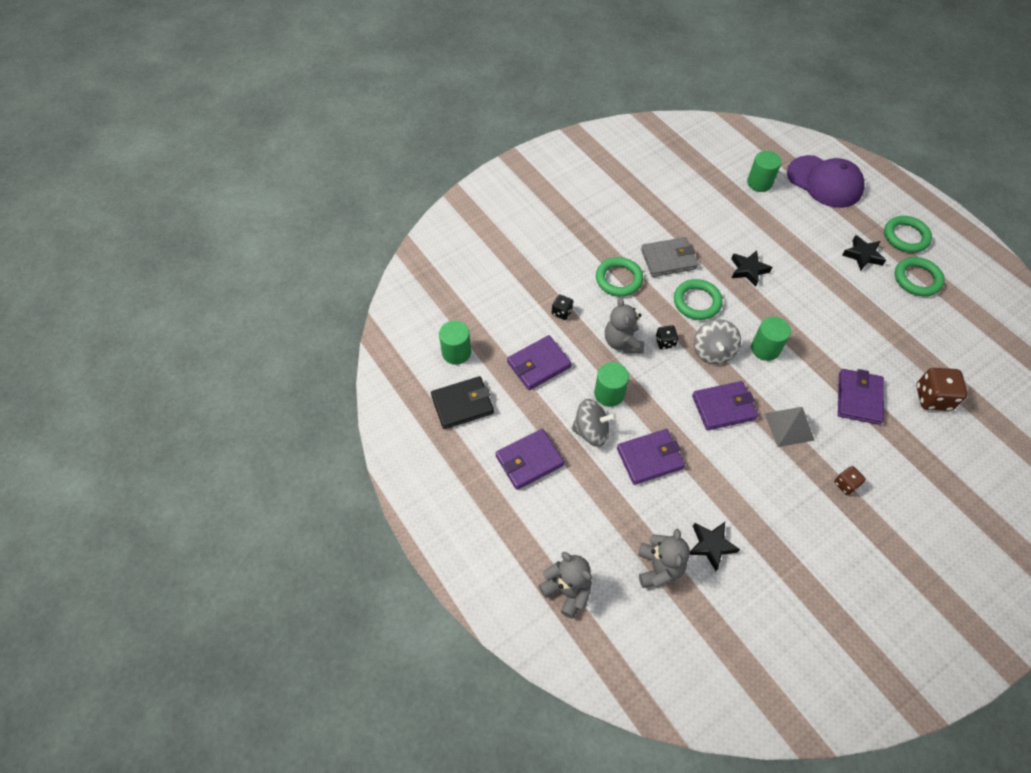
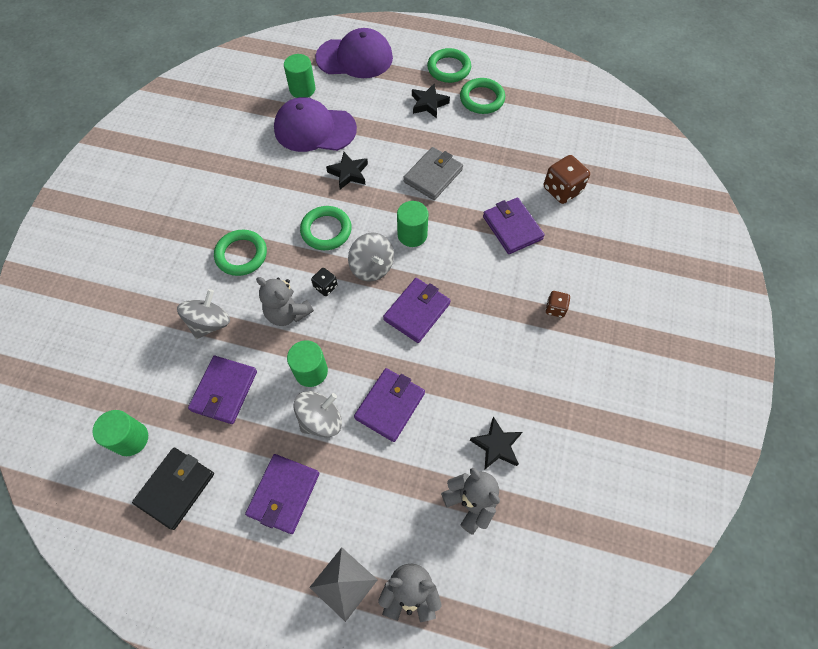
camera: 40 degrees left, 5 degrees up
black dice [552,295,573,320] -> grey spinning top [177,289,230,339]
grey wallet [641,237,698,277] -> grey wallet moved to [403,147,463,200]
grey pyramid [764,407,815,447] -> grey pyramid moved to [309,548,378,622]
none -> purple cap [274,97,357,152]

